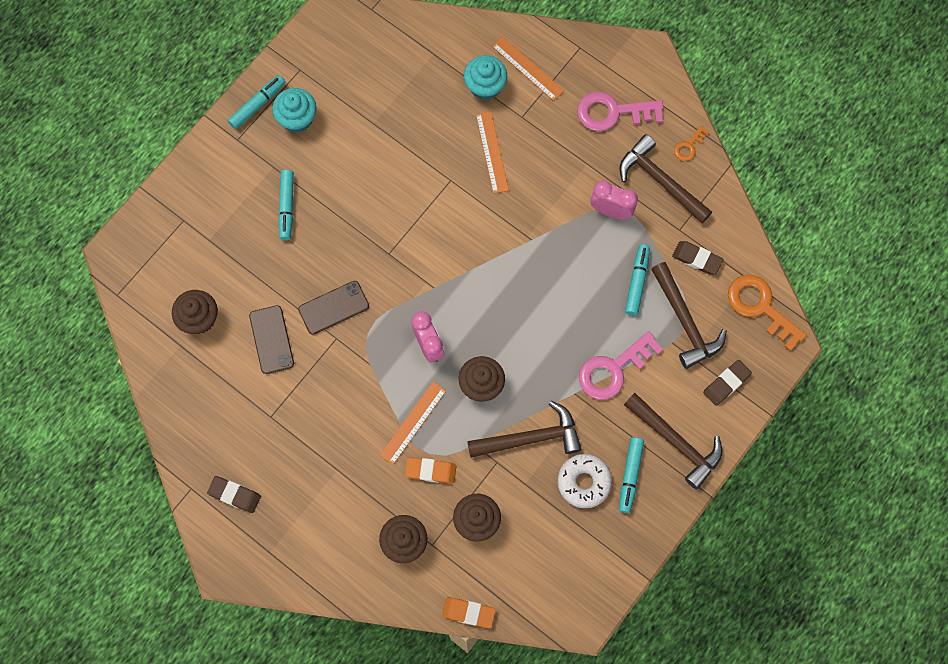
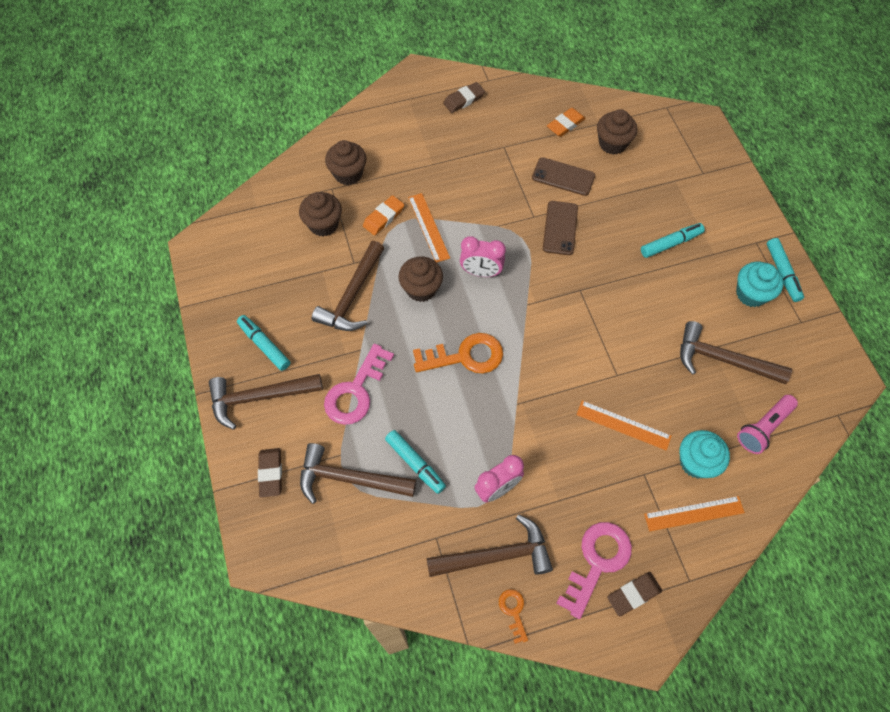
camera: 125 degrees right, 10 degrees down
turquoise marker [278,170,294,240] -> turquoise marker turned 120 degrees clockwise [641,223,705,258]
orange eraser [442,597,496,628] -> orange eraser moved to [547,108,586,137]
white donut [557,454,612,508] -> none
pink key [579,331,663,400] -> pink key turned 150 degrees counterclockwise [324,344,394,425]
brown eraser [672,241,723,275] -> brown eraser moved to [607,572,662,617]
orange key [728,275,807,351] -> orange key moved to [413,333,503,373]
none -> brown hammer [680,321,792,384]
none -> pink flashlight [737,395,798,454]

